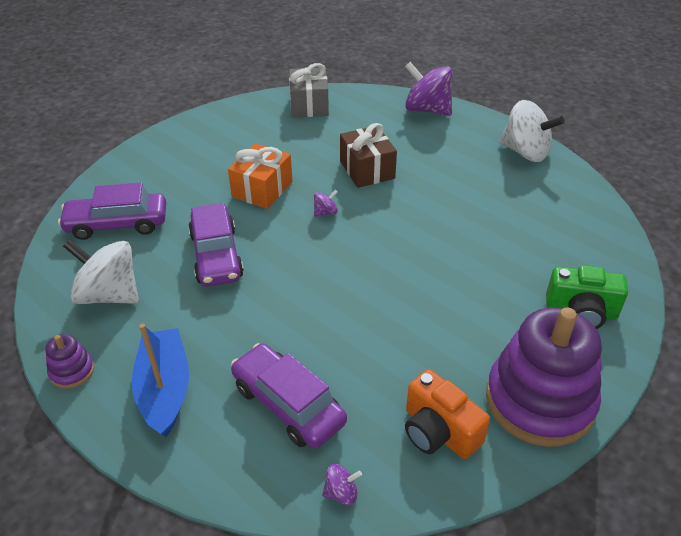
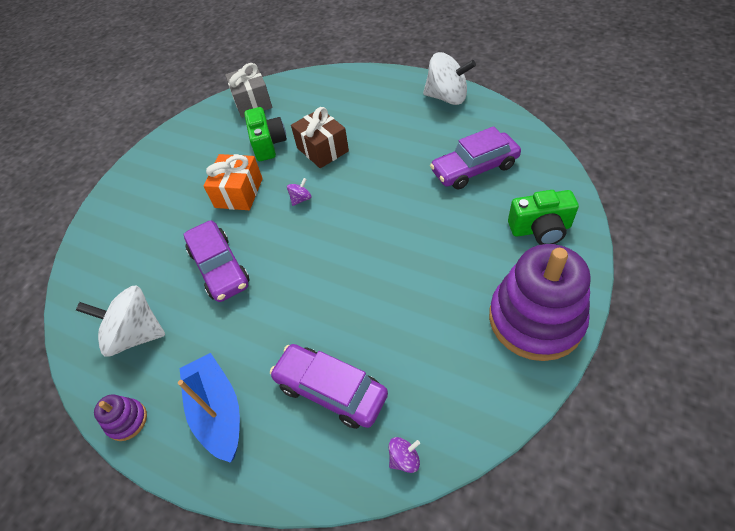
camera: 10 degrees left, 10 degrees up
purple car [58,183,166,240] -> purple car moved to [430,126,521,189]
purple spinning top [405,62,453,116] -> none
orange camera [405,369,490,459] -> none
none -> green camera [244,107,287,161]

